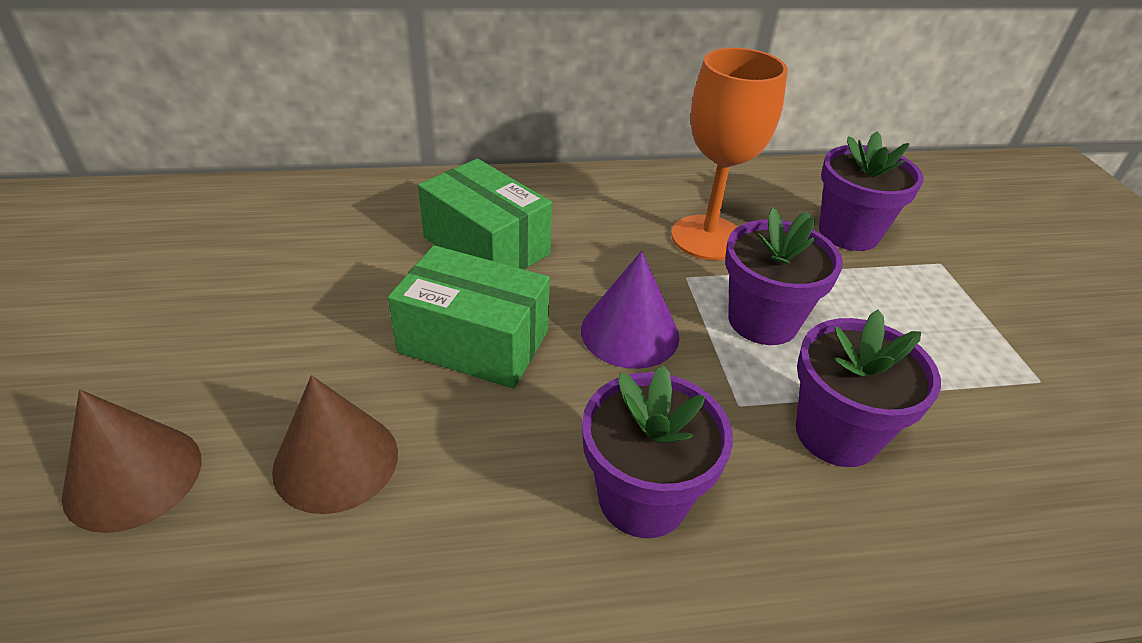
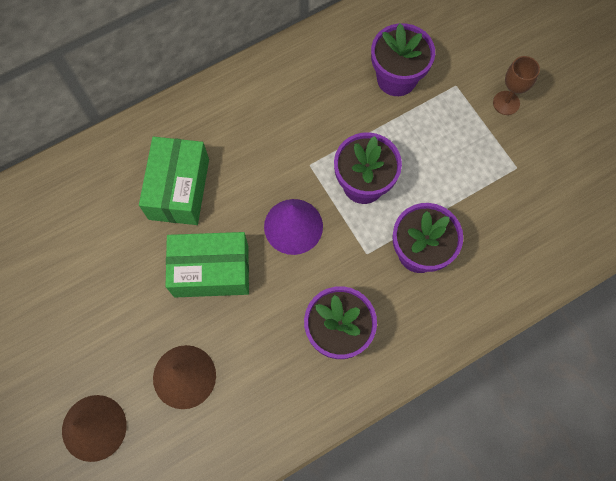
camera: 20 degrees left, 30 degrees up
green box [418,159,552,269] -> green box turned 75 degrees clockwise [139,136,209,225]
orange goblet [671,48,788,260] -> none
none -> brown goblet [493,56,540,115]

